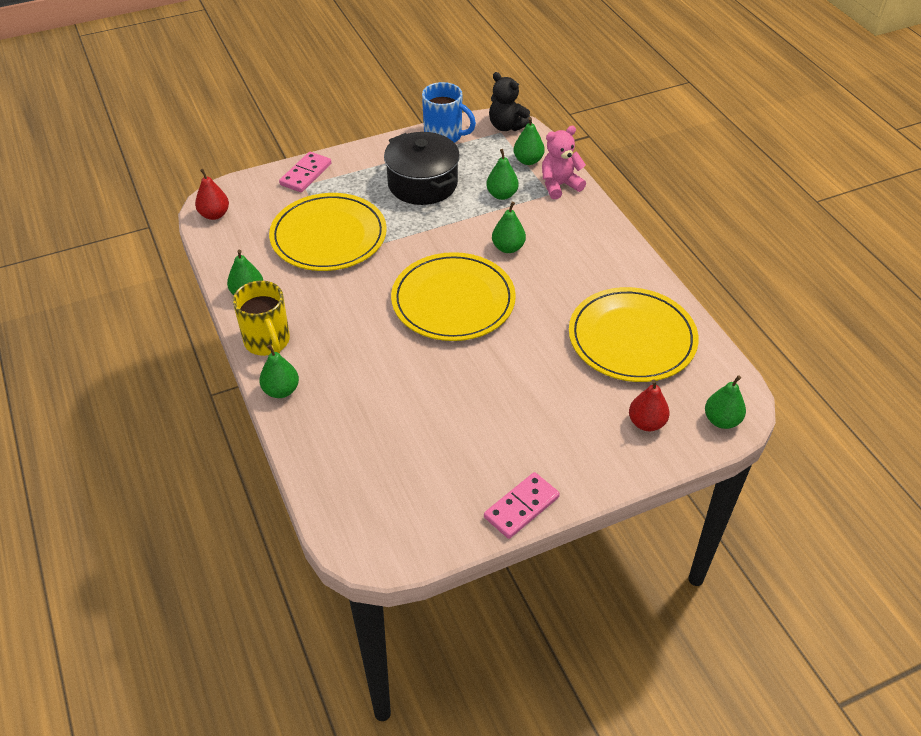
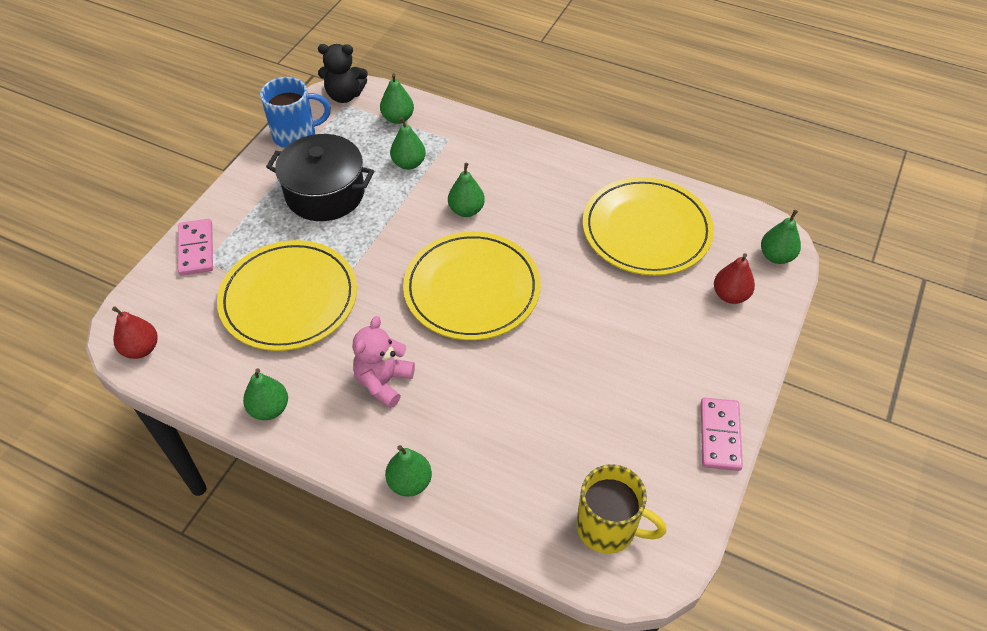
camera: 40 degrees left, 5 degrees up
yellow mug [233,280,290,356] -> yellow mug moved to [577,464,666,554]
pink teddy bear [542,126,586,199] -> pink teddy bear moved to [352,316,415,408]

